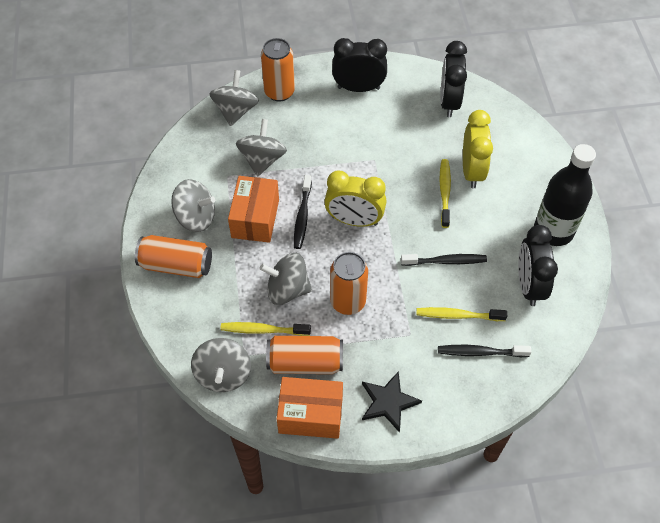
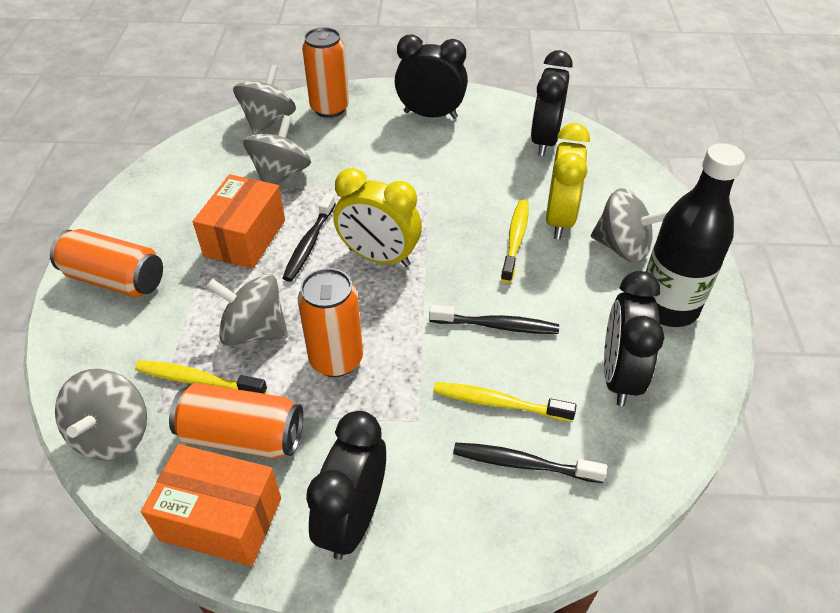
camera: 10 degrees right, 10 degrees down
grey spinning top [171,179,215,232] -> grey spinning top moved to [591,188,668,263]
black star [362,371,422,433] -> black clock [306,411,386,560]

